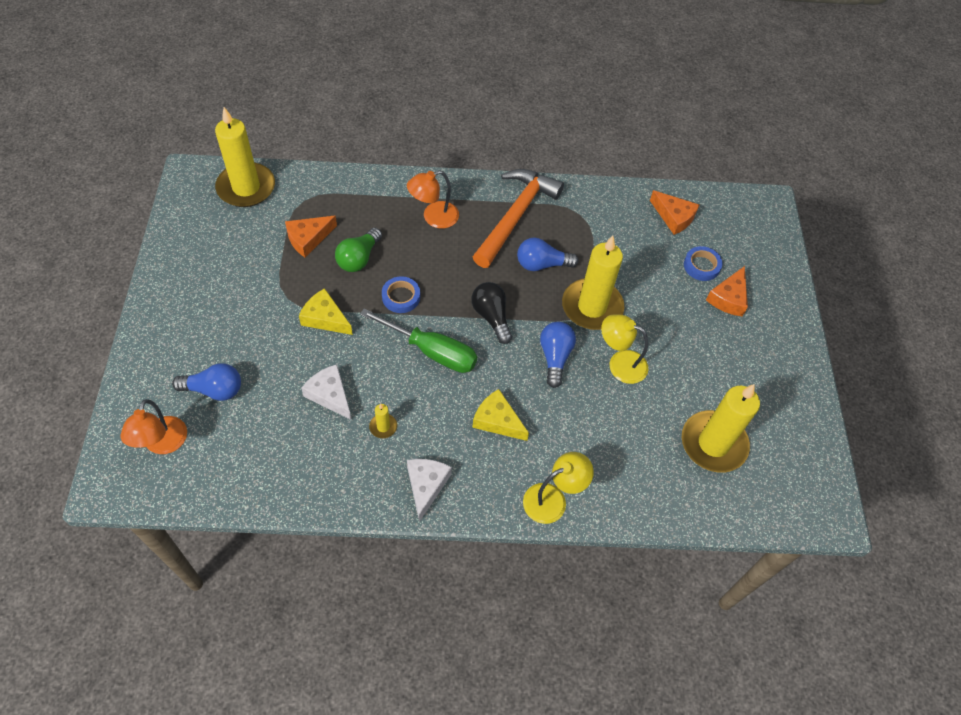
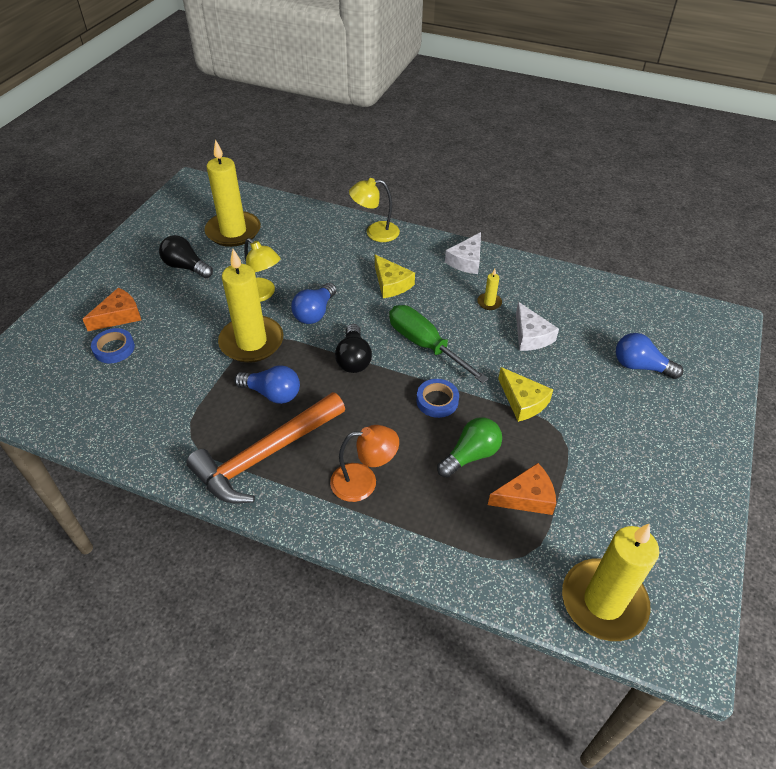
camera: 155 degrees left, 10 degrees down
orange lamp [120,399,187,454] -> none
orange cheese [650,190,699,235] -> none
none -> black light bulb [159,235,213,278]

